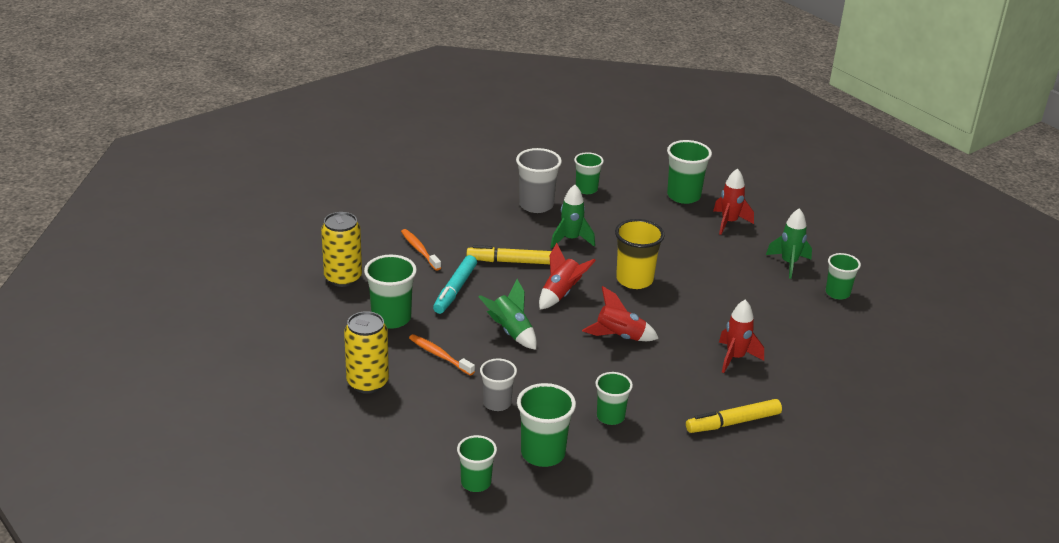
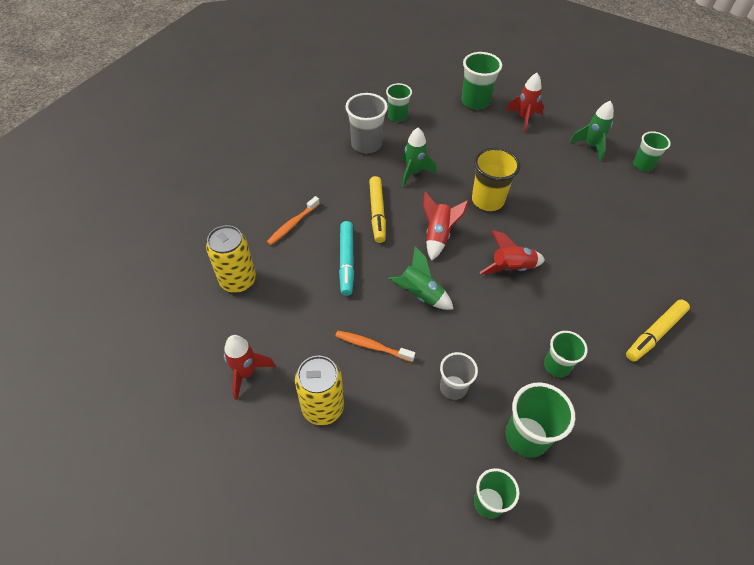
camera: 20 degrees left, 20 degrees up
green cup [364,255,417,329] -> none
orange toothbrush [401,229,441,271] -> orange toothbrush turned 90 degrees counterclockwise [267,196,320,245]
yellow marker [466,245,552,264] -> yellow marker turned 75 degrees counterclockwise [369,176,386,243]
red rocket [719,300,764,373] -> red rocket moved to [224,335,275,400]

